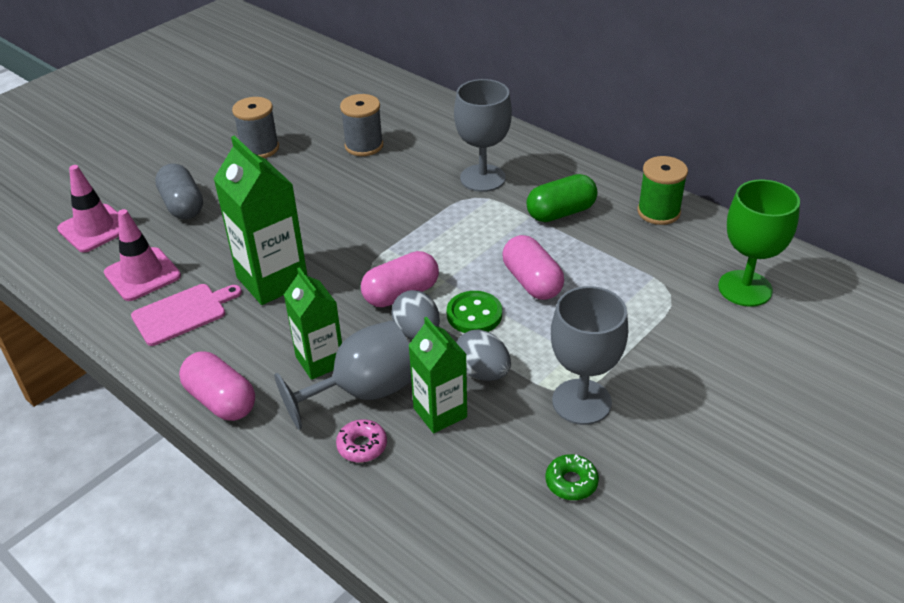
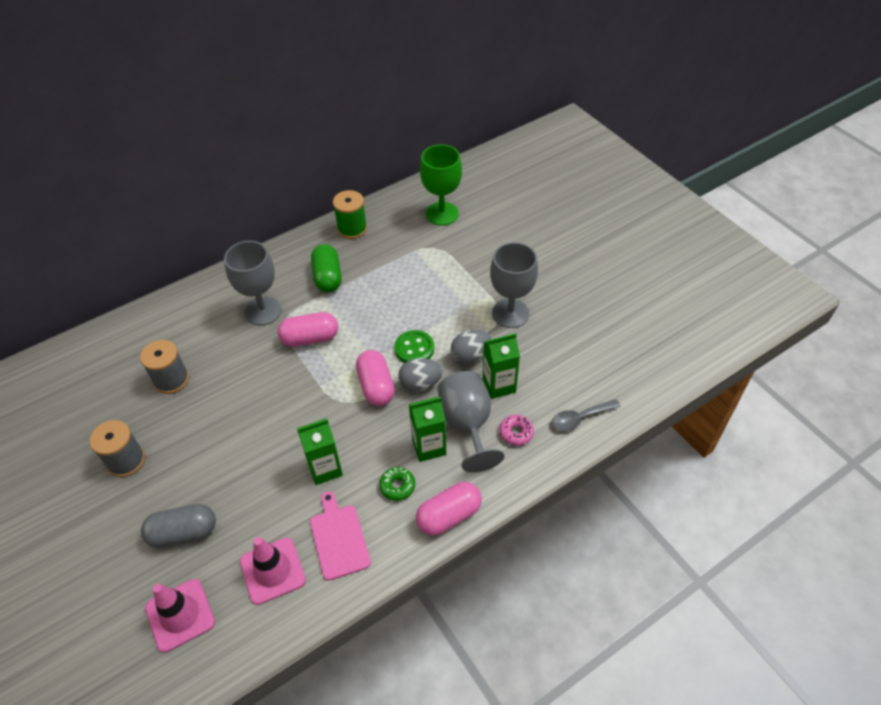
camera: 75 degrees left, 10 degrees up
green carton [214,135,308,305] -> green carton [297,419,343,485], size x0.64
pink capsule [503,235,564,300] -> pink capsule moved to [278,312,338,347]
green donut [545,454,599,500] -> green donut moved to [379,467,415,501]
none -> grey spoon [552,399,621,431]

